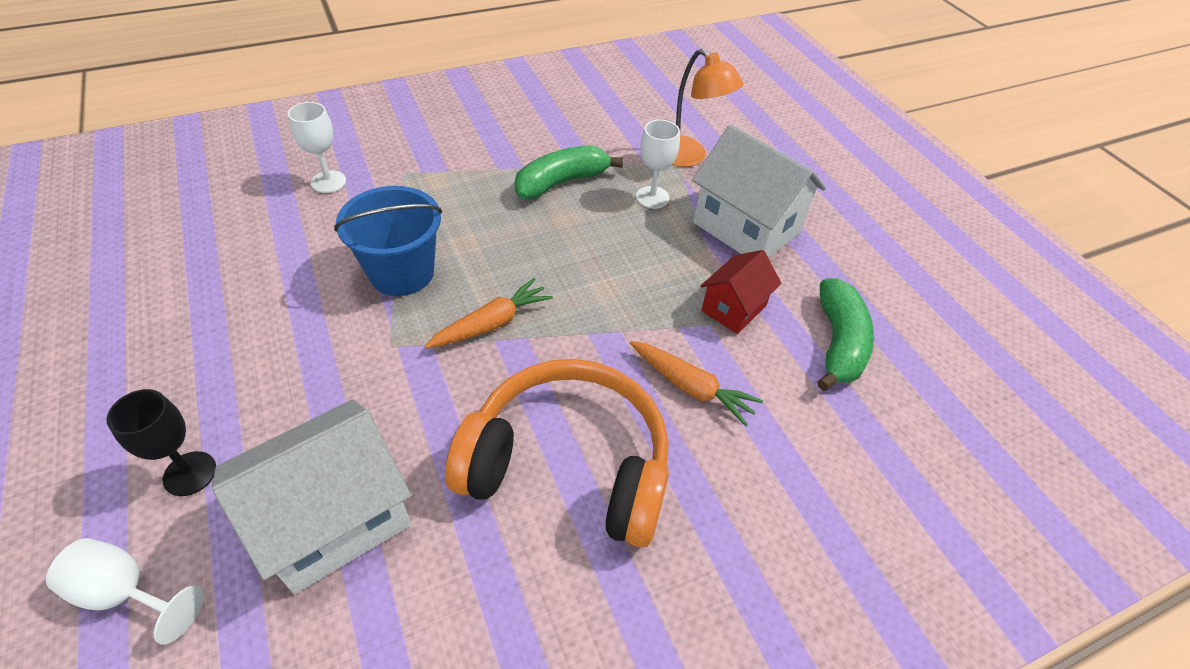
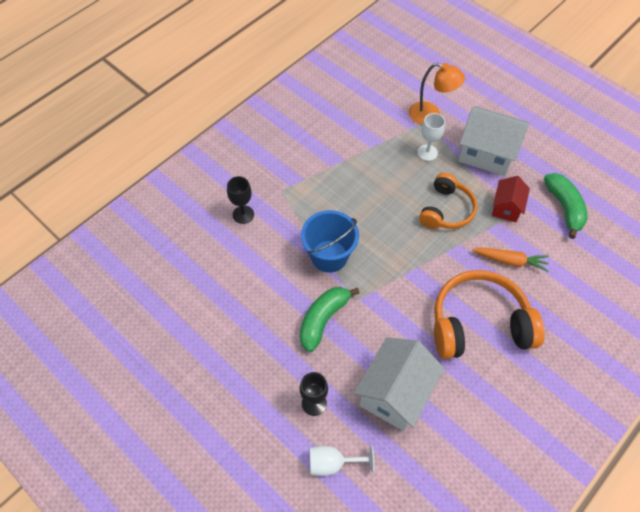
camera: 20 degrees left, 10 degrees up
white goblet [288,102,346,193] -> black goblet [227,176,254,224]
orange carrot [425,278,553,348] -> none
green banana [514,145,623,200] -> green banana moved to [299,287,359,352]
none -> orange headphones [419,173,477,229]

